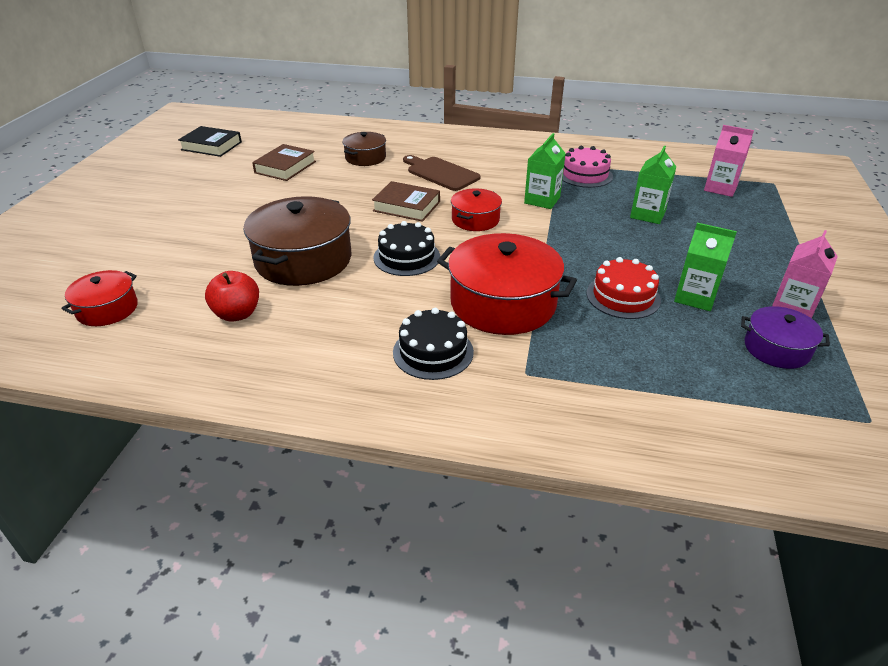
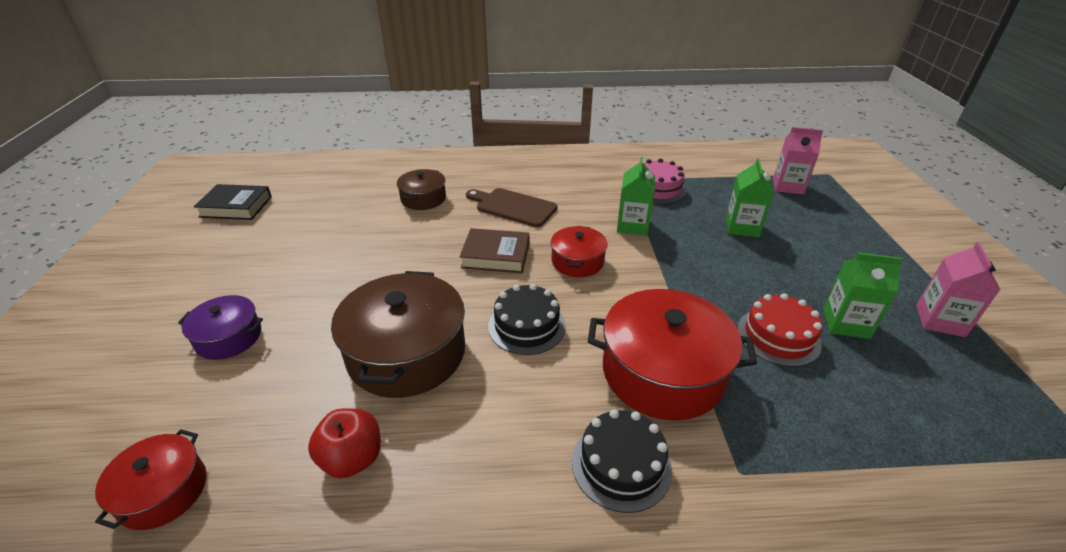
camera: 15 degrees left, 0 degrees up
brown book [252,144,316,181] -> none
purple pot [741,306,830,369] -> purple pot moved to [178,295,263,360]

